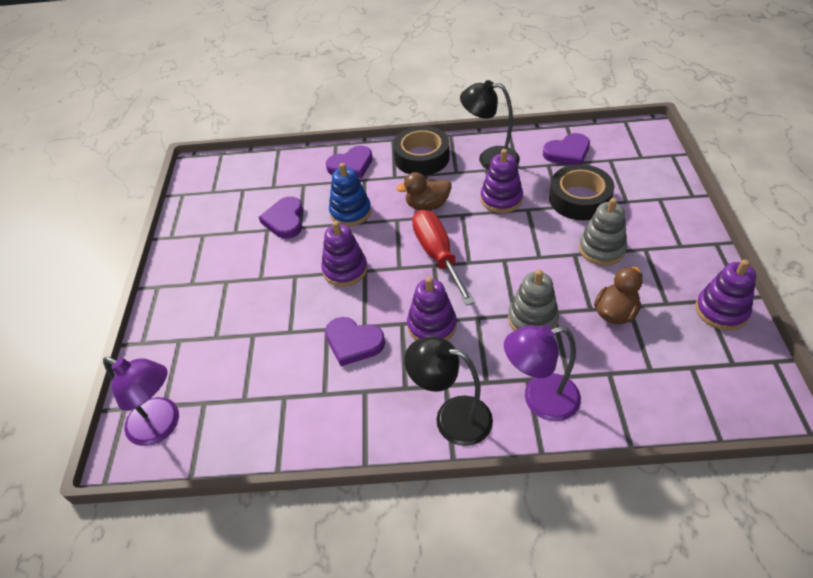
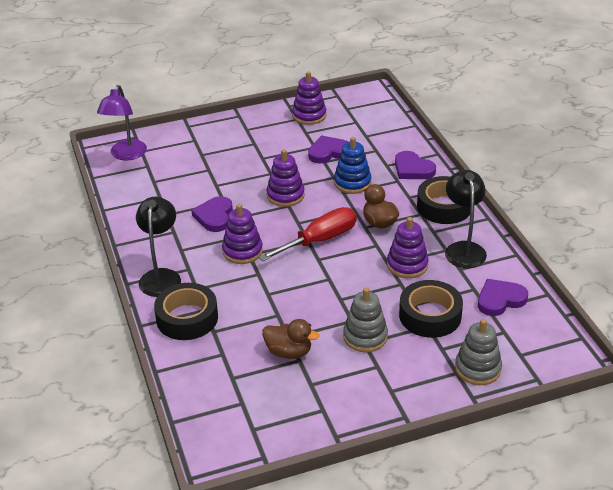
camera: 70 degrees right, 10 degrees down
purple lamp [504,325,581,421] -> black tape [154,283,218,340]
grey stacking toy [508,269,559,331] -> grey stacking toy moved to [455,319,502,385]
purple heart [543,133,590,165] -> purple heart turned 105 degrees clockwise [478,279,528,316]
purple stacking toy [695,259,756,330] -> purple stacking toy moved to [292,71,326,125]

